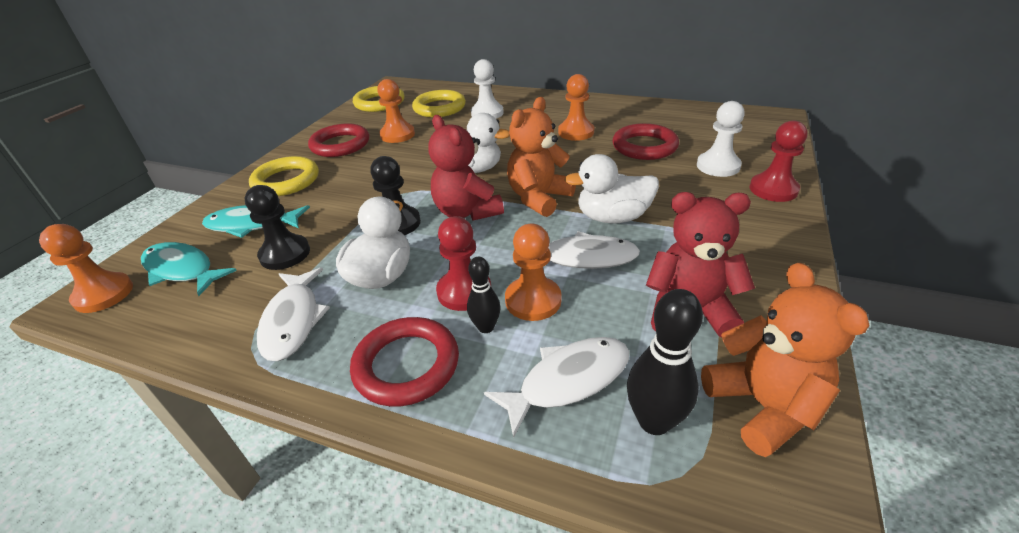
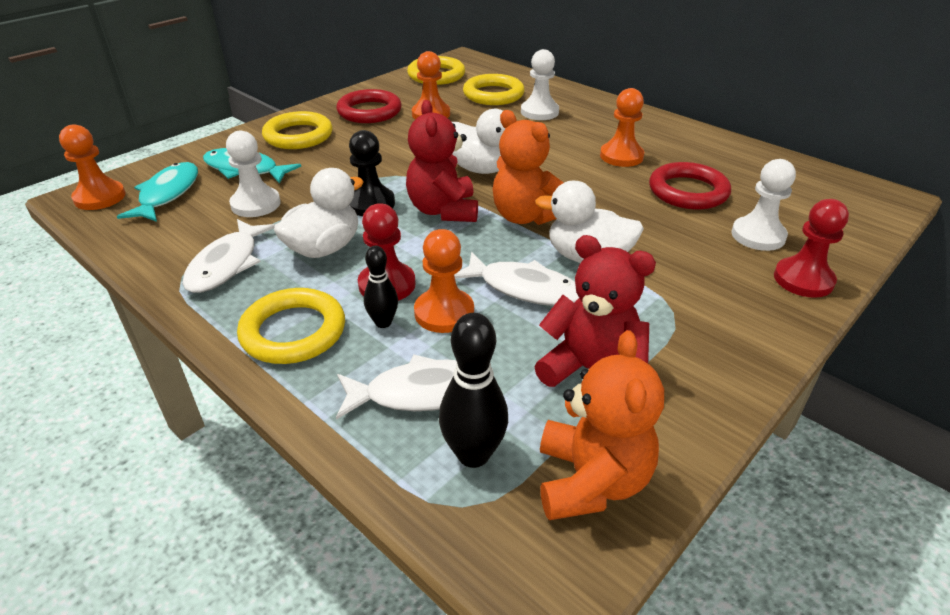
camera: 20 degrees right, 0 degrees up
turquoise fish [141,242,237,296] -> turquoise fish turned 45 degrees clockwise [117,162,198,222]
black pawn [245,185,310,270] -> white pawn [226,131,281,217]
red ring [350,317,459,407] -> yellow ring [237,288,345,364]
orange teddy bear [507,97,576,217] -> orange teddy bear turned 105 degrees counterclockwise [493,110,564,225]

